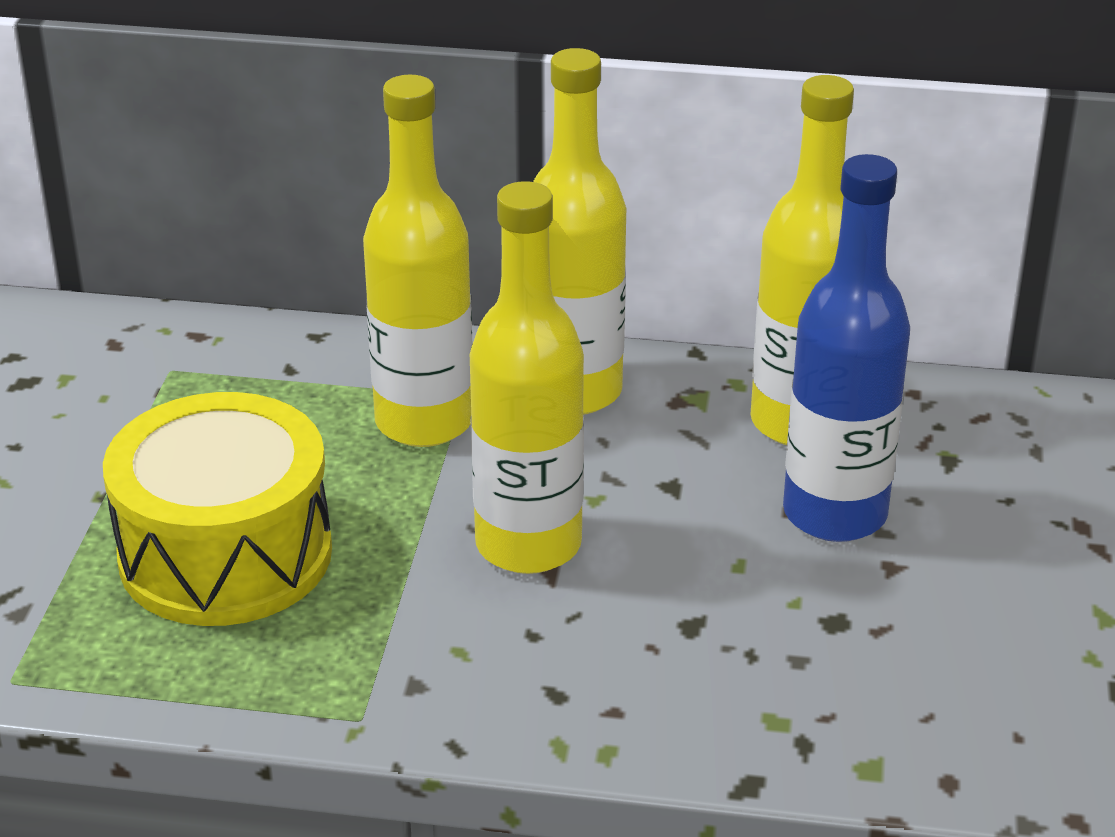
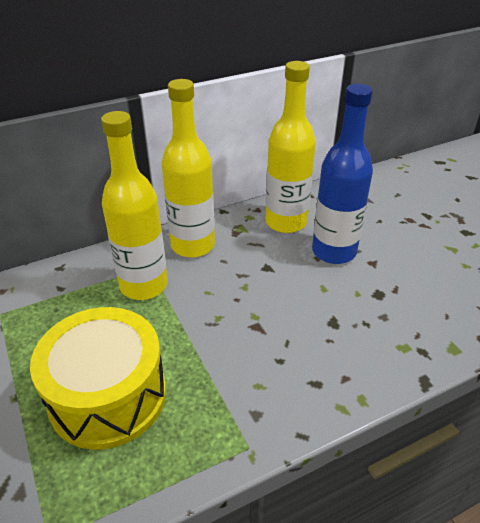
camera: 35 degrees left, 5 degrees up
yellow bottle [470,181,584,574] -> none

